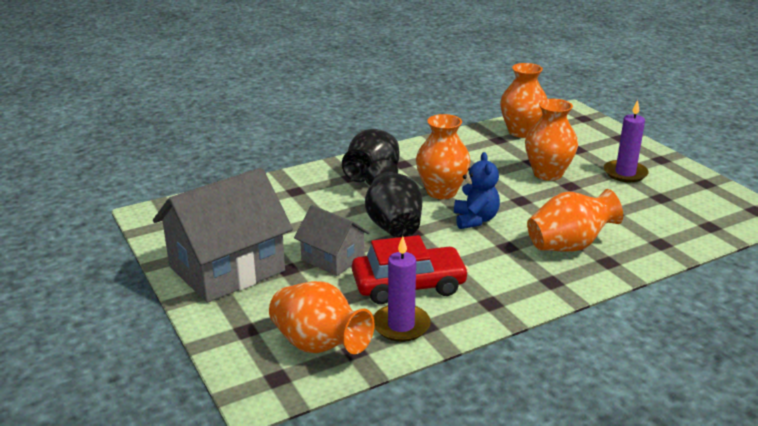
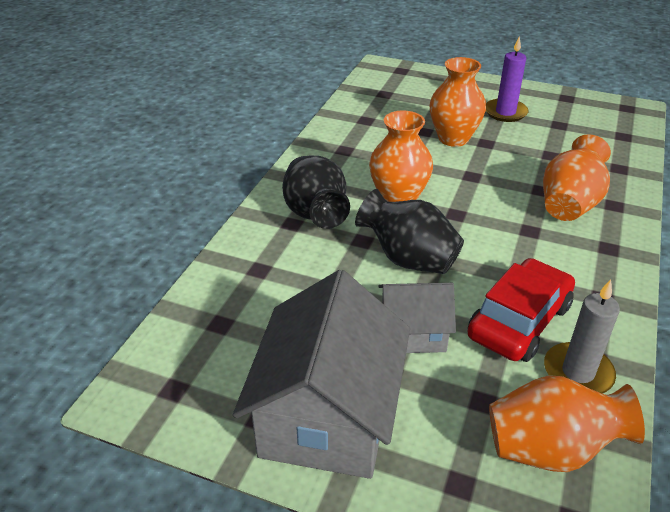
camera: 40 degrees left, 10 degrees up
purple candle [373,236,430,342] -> grey candle [544,279,620,393]
blue teddy bear [454,152,500,229] -> none
orange vase [500,63,547,138] -> none

